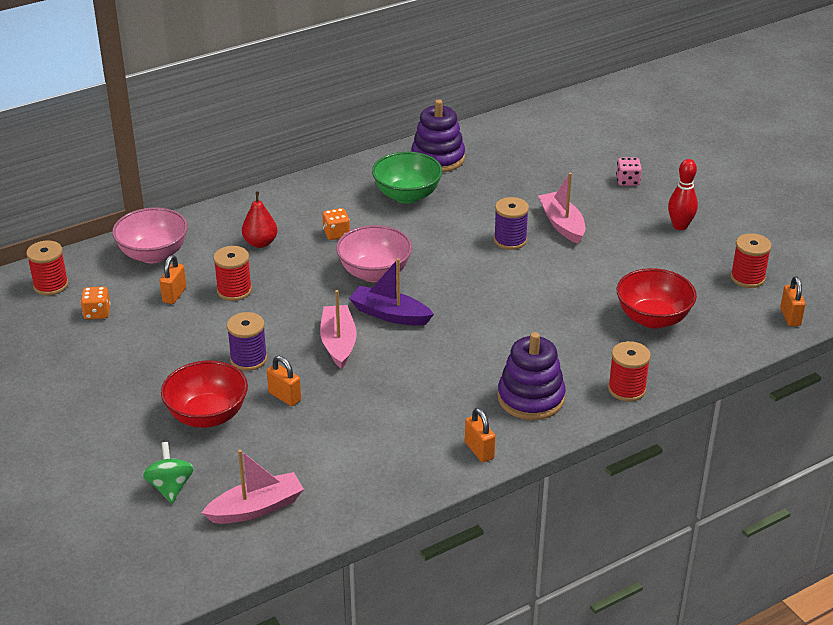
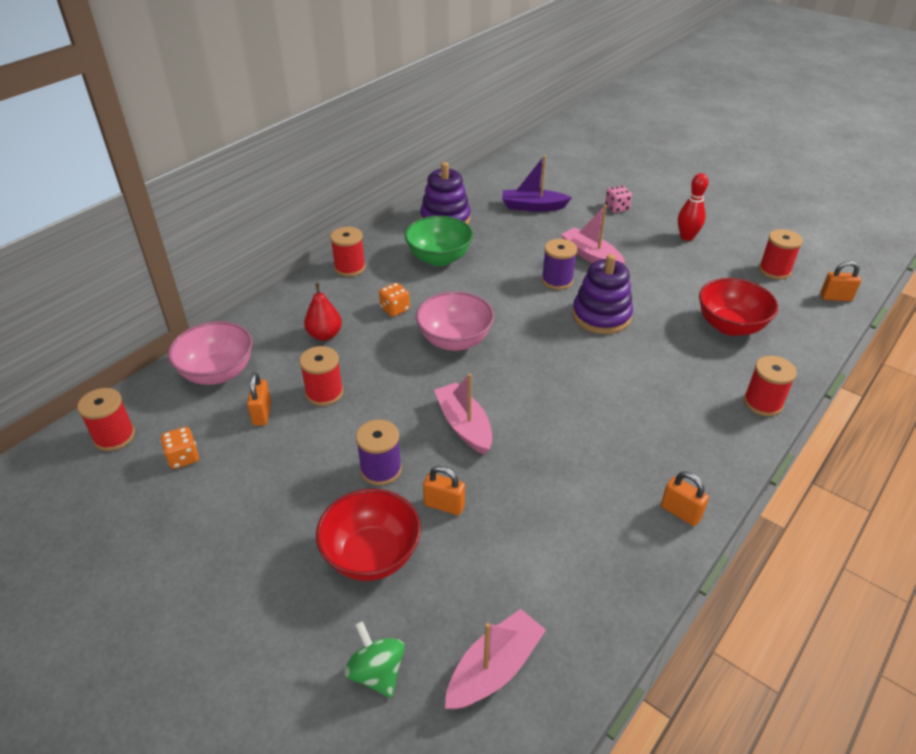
camera: 20 degrees left, 5 degrees up
purple boat [349,258,434,326] -> purple boat moved to [502,155,572,212]
purple stacking toy [498,332,566,420] -> purple stacking toy moved to [572,254,633,334]
orange padlock [780,276,806,326] -> orange padlock turned 60 degrees counterclockwise [820,261,861,301]
none -> red spool [330,227,365,277]

